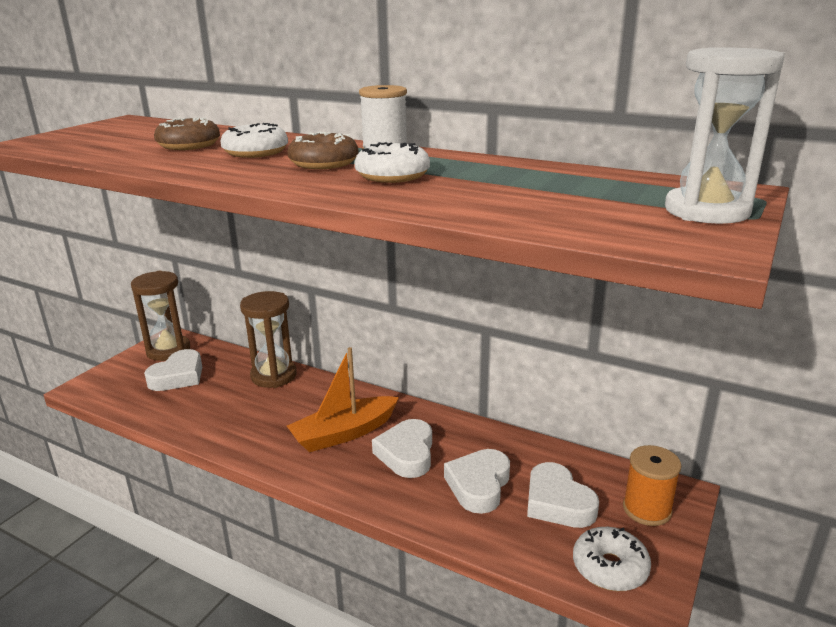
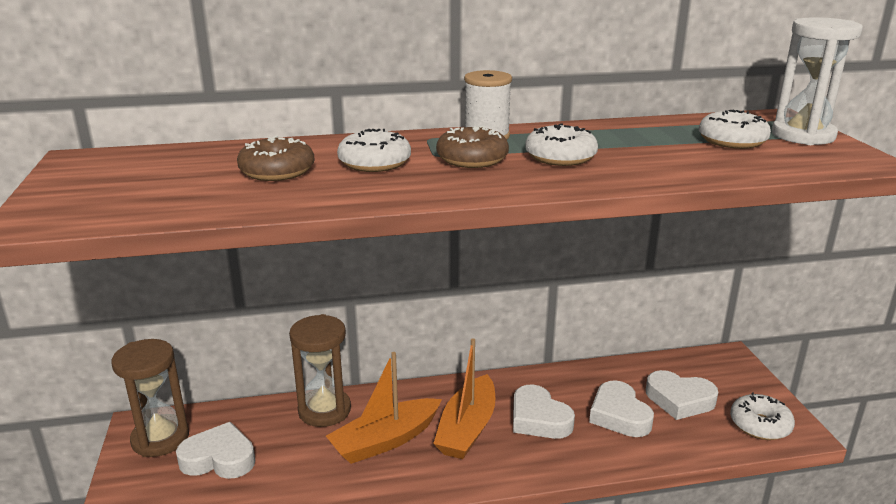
camera: 40 degrees left, 0 degrees up
white heart [144,349,202,391] -> white heart turned 75 degrees counterclockwise [176,422,255,479]
orange spool [623,445,681,526] -> none
none -> orange boat [326,352,442,464]
none -> white donut [699,110,771,149]

